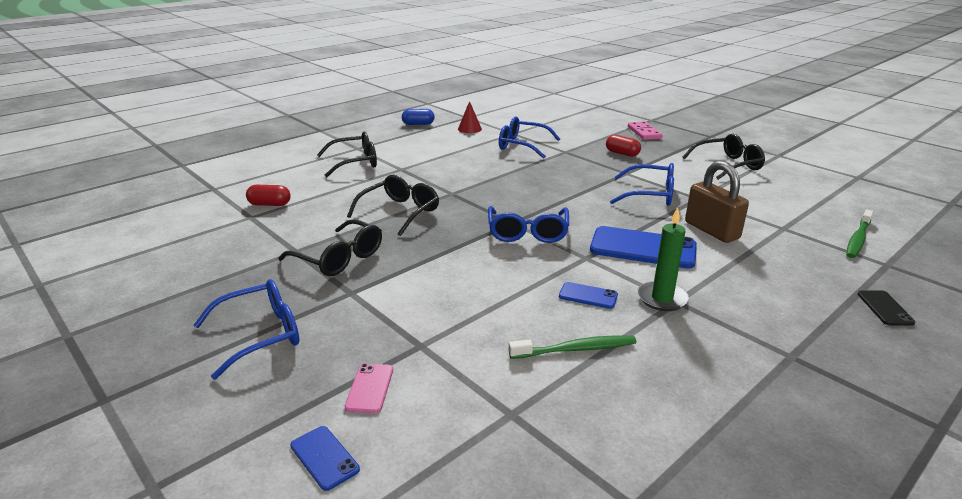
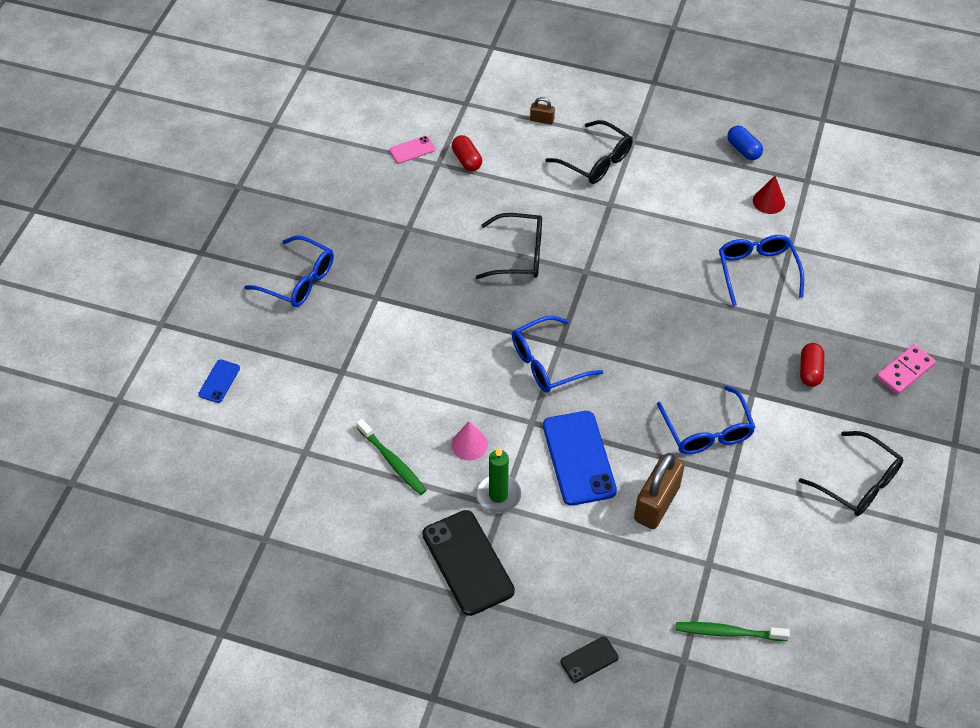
camera: 60 degrees right, 25 degrees up
black glasses [279,219,382,276] -> none
pink phone [345,363,393,414] -> pink phone moved to [389,136,435,164]
blue phone [559,282,618,309] -> pink cone [451,421,488,460]
none -> black phone [422,510,515,616]
none -> brown padlock [530,97,555,124]

